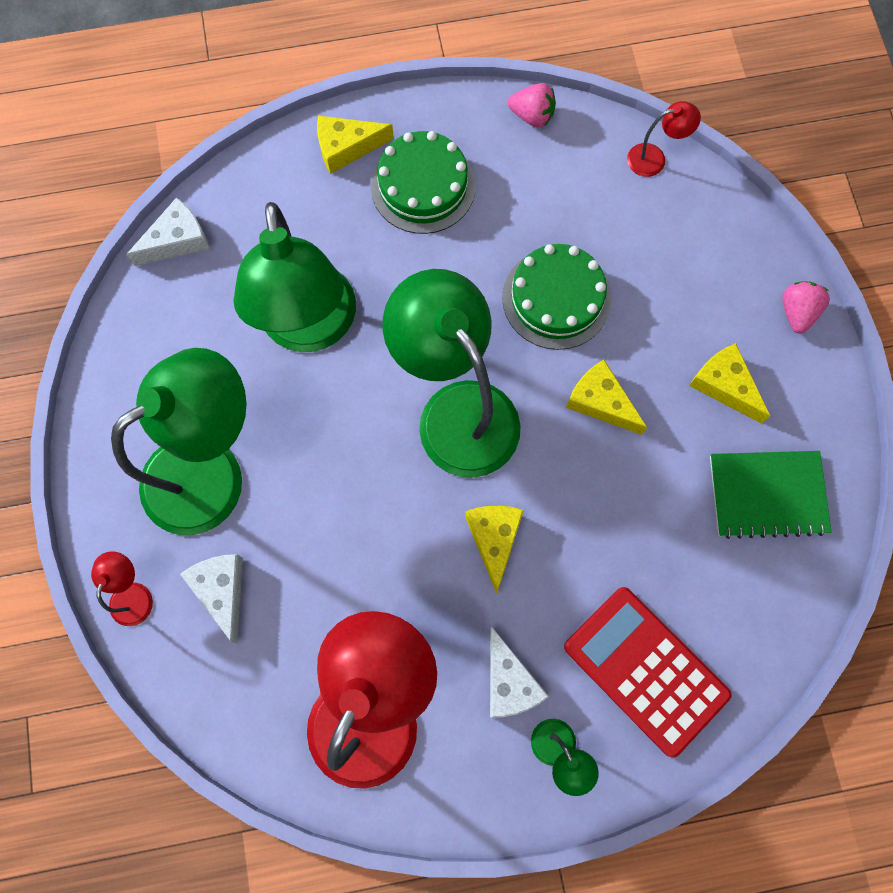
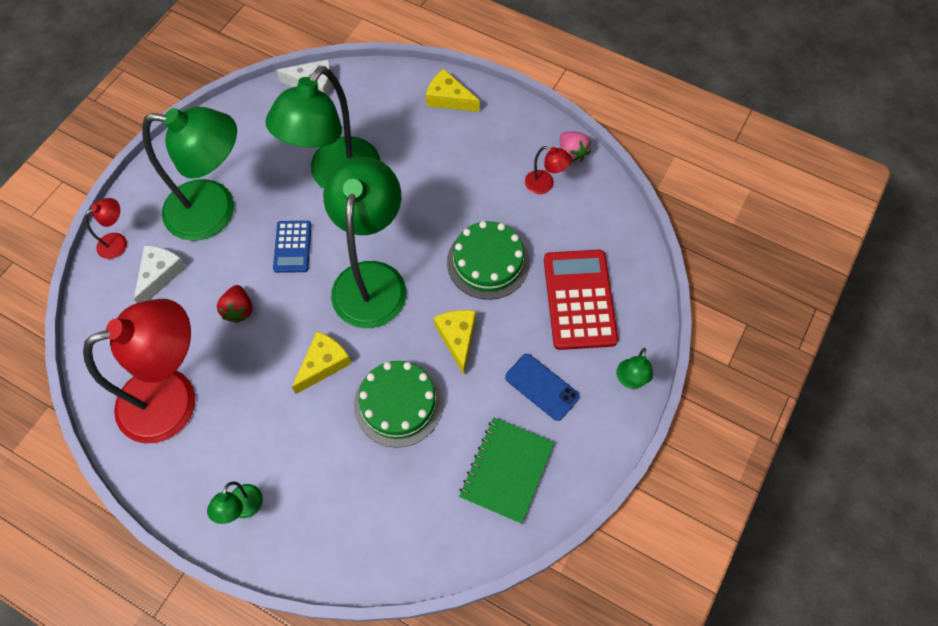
camera: 40 degrees right, 10 degrees down
green cake [371,131,476,234] -> green cake moved to [354,361,443,448]
white cheese [490,627,549,718] -> none
red calculator [564,587,732,758] -> red calculator moved to [544,250,618,350]
red lamp [627,101,701,177] -> red lamp moved to [525,146,572,194]
yellow cheese [689,343,770,423] -> blue phone [505,354,580,421]
green notebook [710,451,831,539] -> green notebook turned 75 degrees clockwise [459,417,554,524]
pink strawberry [782,281,830,333] -> green lamp [616,348,653,389]
none -> red strawberry [217,285,252,323]
none -> blue calculator [273,221,312,273]

